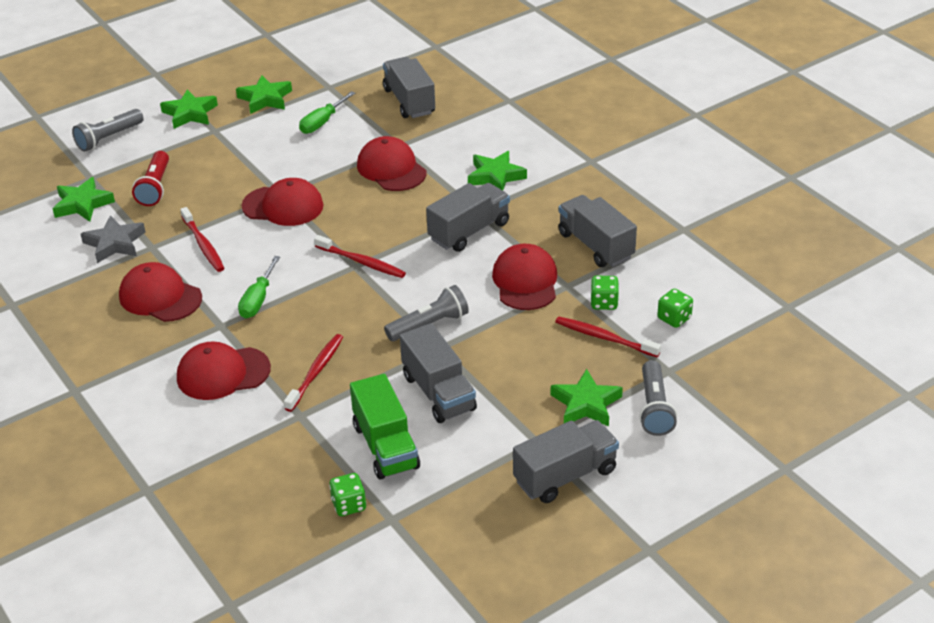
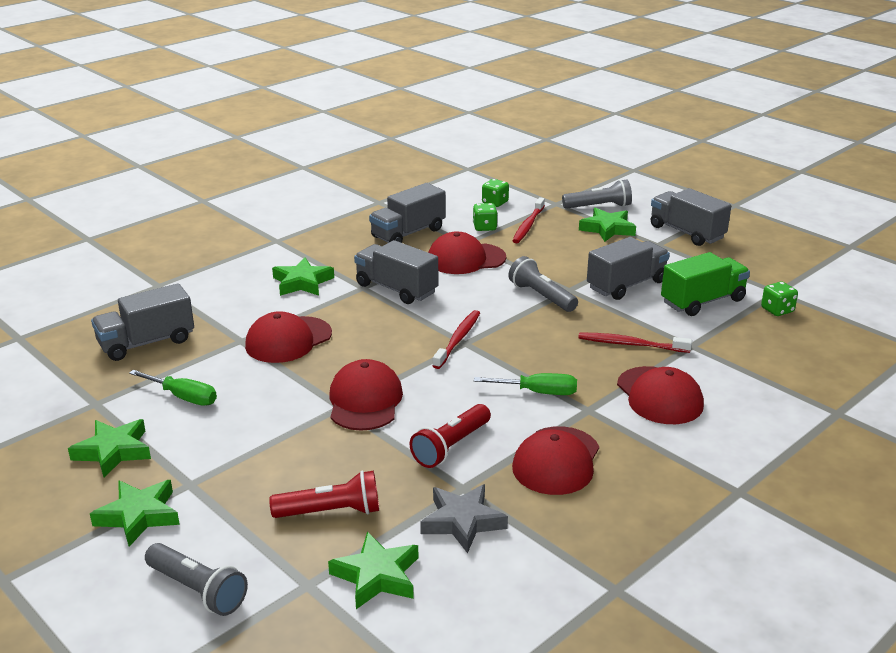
camera: 100 degrees left, 10 degrees down
red toothbrush [180,207,225,272] -> red flashlight [410,404,491,468]

